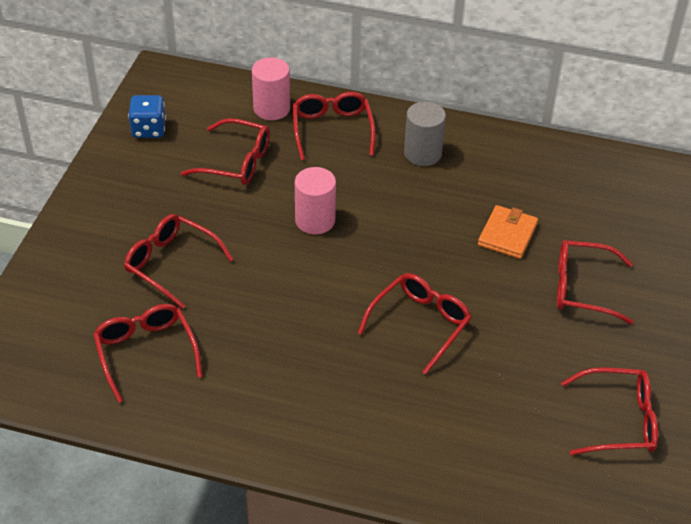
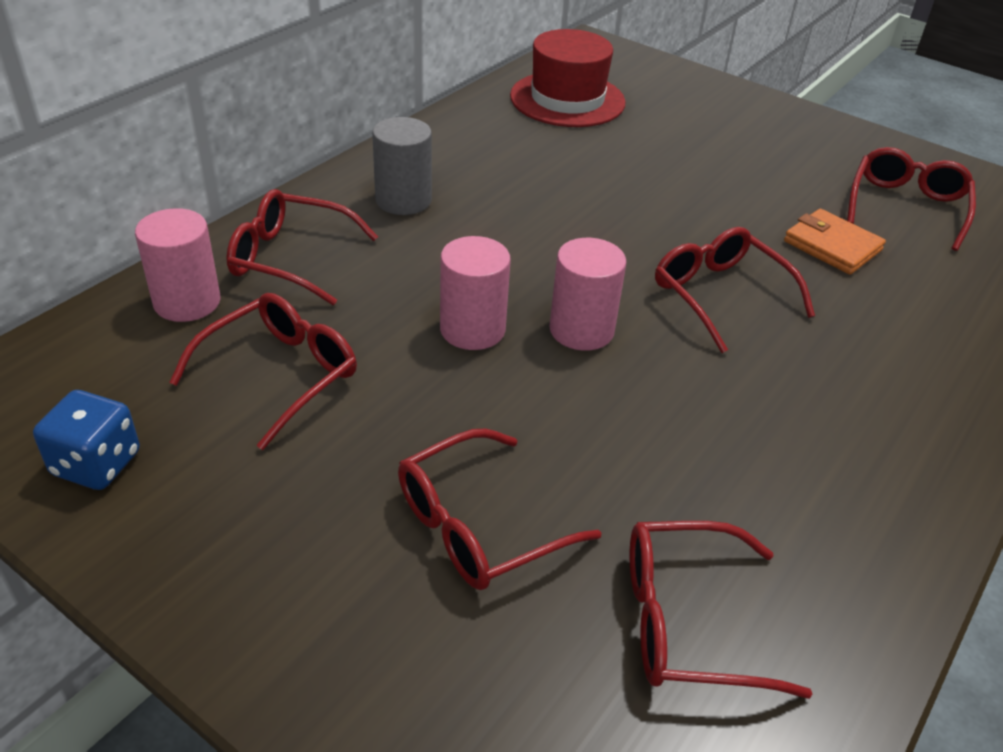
camera: 70 degrees left, 5 degrees down
orange wallet [478,205,538,259] -> orange wallet moved to [784,209,886,275]
red glasses [557,240,633,324] -> none
none -> red hat [510,29,626,127]
none -> pink cylinder [549,238,626,351]

